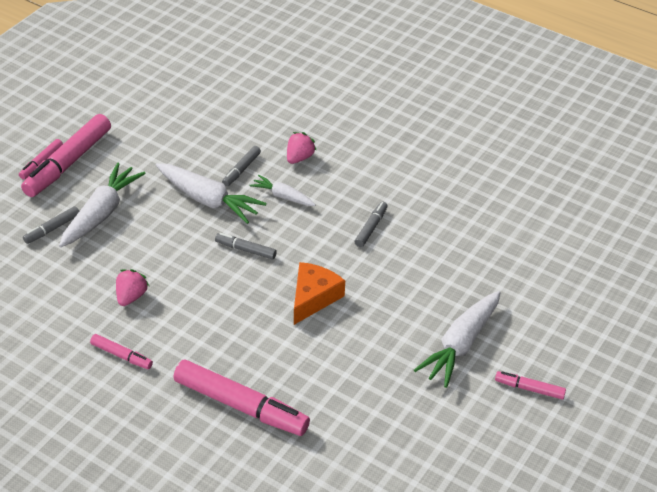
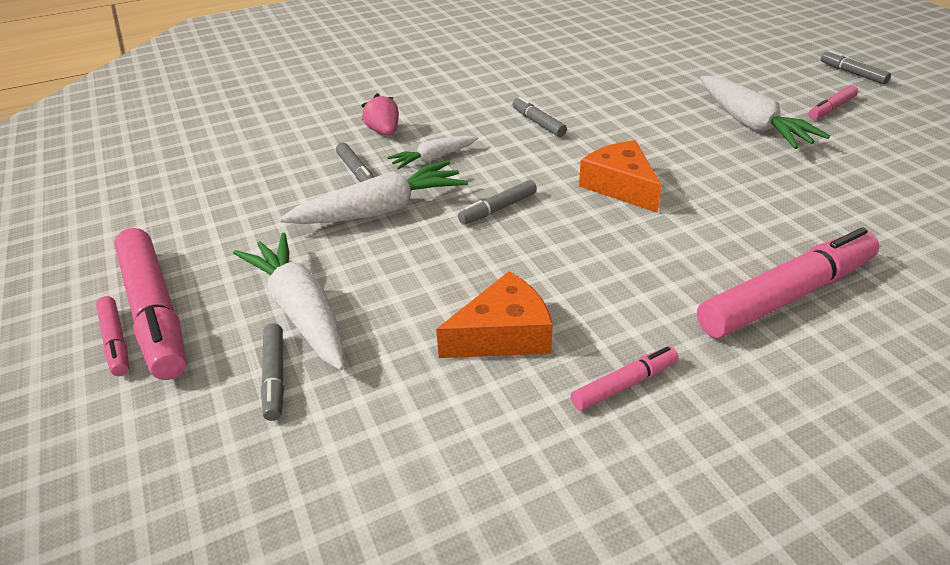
camera: 55 degrees left, 5 degrees down
pink strawberry [116,269,149,306] -> orange cheese [436,271,553,358]
none -> grey marker [821,50,891,84]

